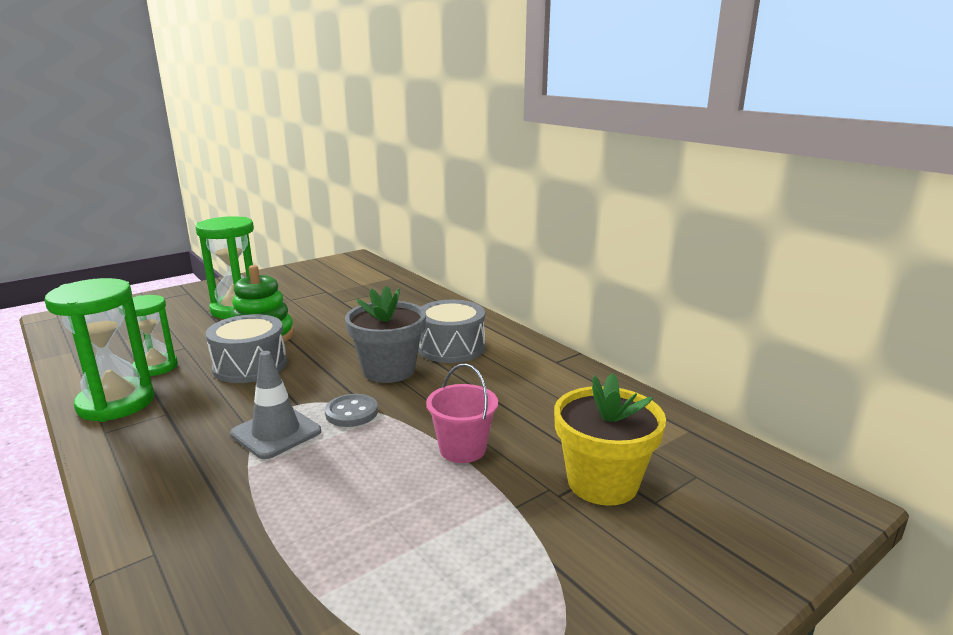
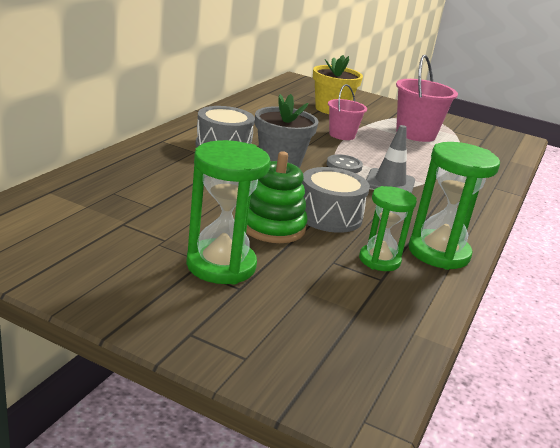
camera: 120 degrees left, 5 degrees up
none -> pink bucket [396,55,458,142]

